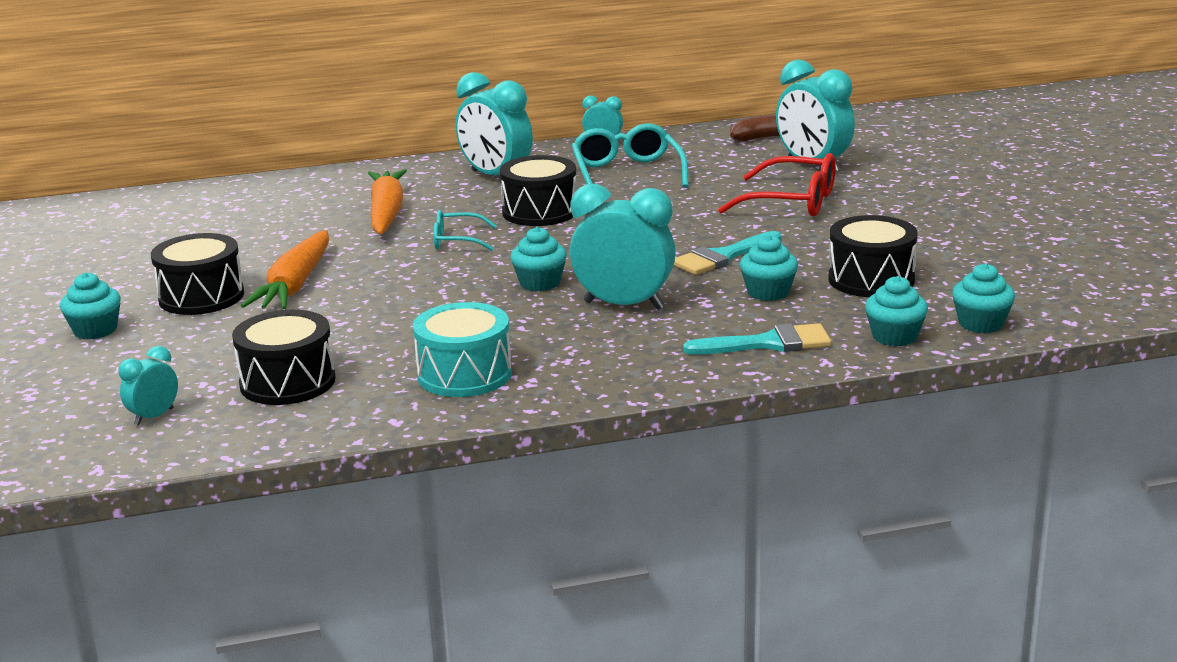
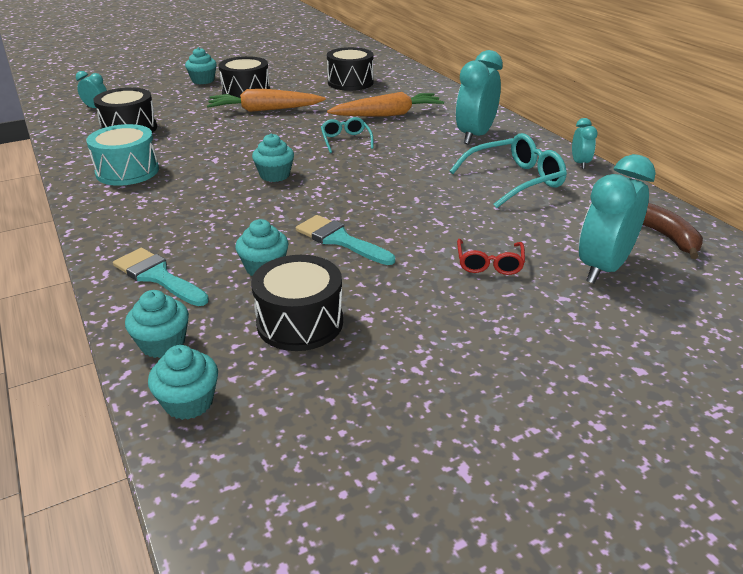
camera: 75 degrees right, 10 degrees up
black drum [500,155,577,226] -> black drum moved to [327,47,374,91]
turquoise clock [570,184,676,310] -> none
turquoise brush [683,323,831,355] -> turquoise brush turned 150 degrees clockwise [113,248,209,306]
red glasses [718,153,836,216] -> red glasses [457,239,525,275], size x0.58

